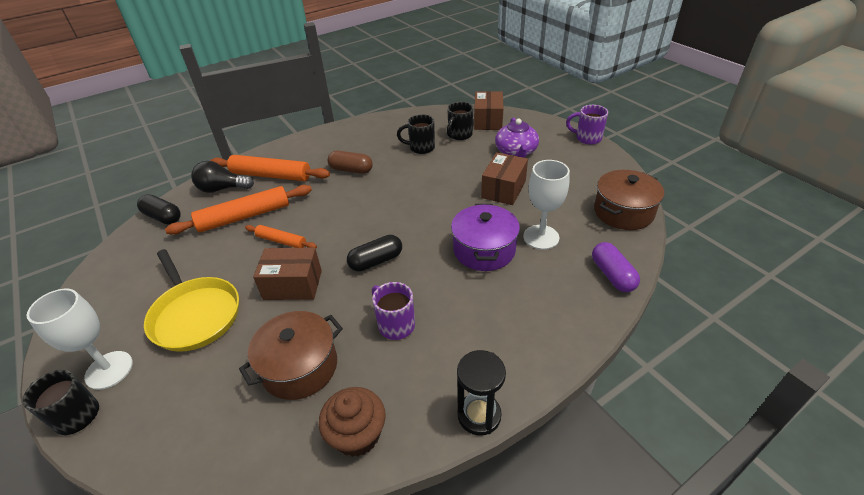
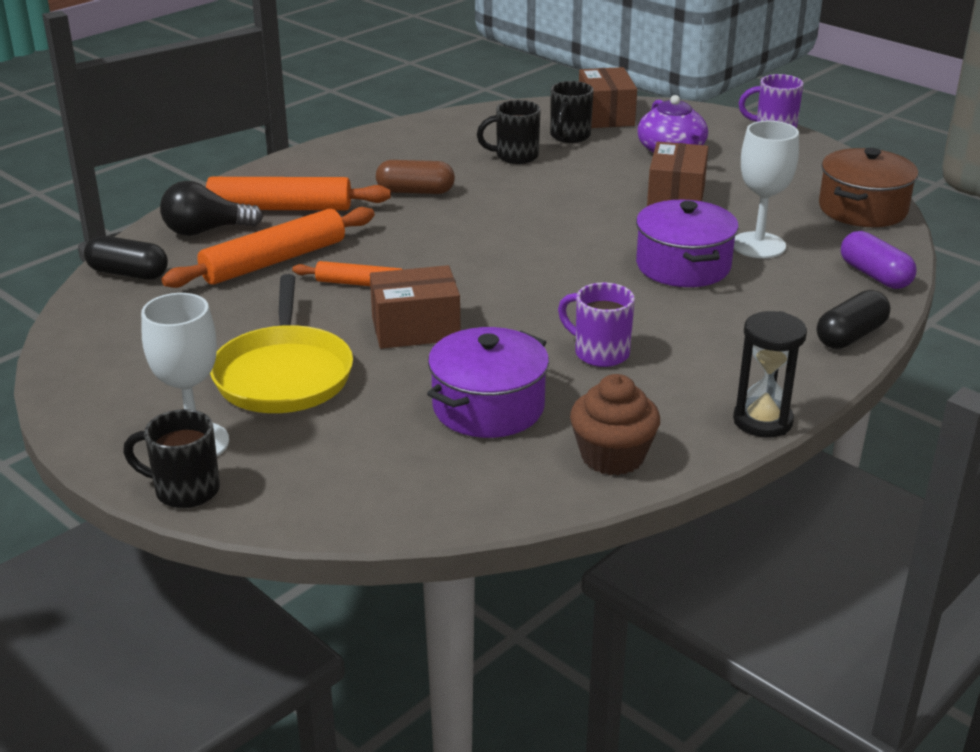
camera: 15 degrees left, 10 degrees down
yellow pan [144,249,239,352] -> yellow pan turned 45 degrees clockwise [210,274,353,413]
brown pot [239,311,343,400] -> purple pot [427,327,549,438]
black capsule [347,235,402,272] -> black capsule moved to [817,290,890,349]

